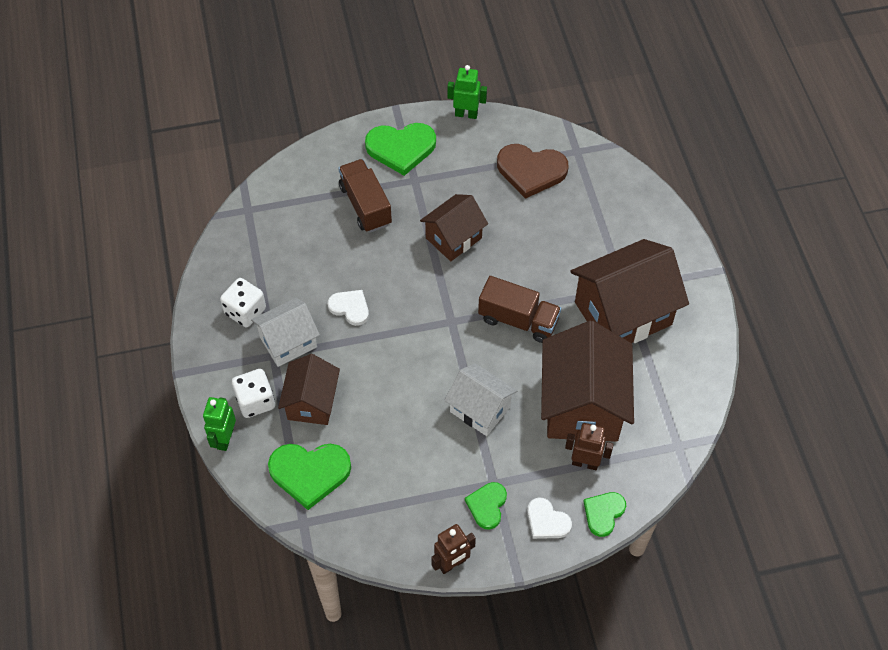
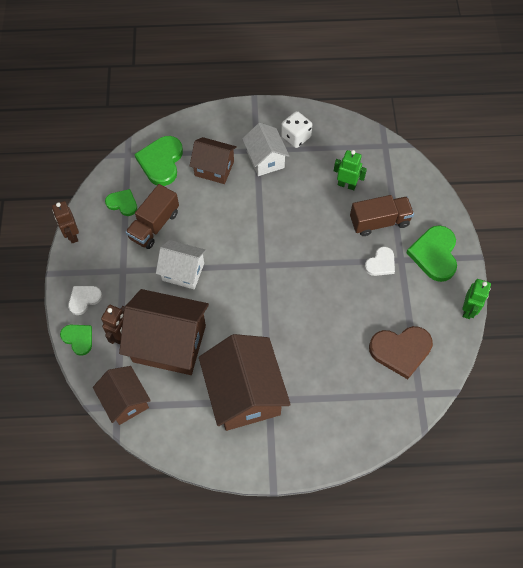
camera: 100 degrees right, 5 degrees up
green robot [203,397,236,451] -> green robot moved to [334,150,367,190]
white dice [232,369,275,418] -> none
white heart [328,290,369,326] -> white heart moved to [365,247,395,276]
brown house [420,194,488,261] -> brown house moved to [93,366,151,425]
white house [444,363,517,436] -> white house turned 60 degrees clockwise [156,240,206,289]
green heart [465,482,507,530] -> green heart moved to [105,189,137,216]
brown truck [478,276,561,343] -> brown truck moved to [126,184,179,249]
brown heart [497,144,568,199] -> brown heart turned 120 degrees counterclockwise [369,326,433,379]

